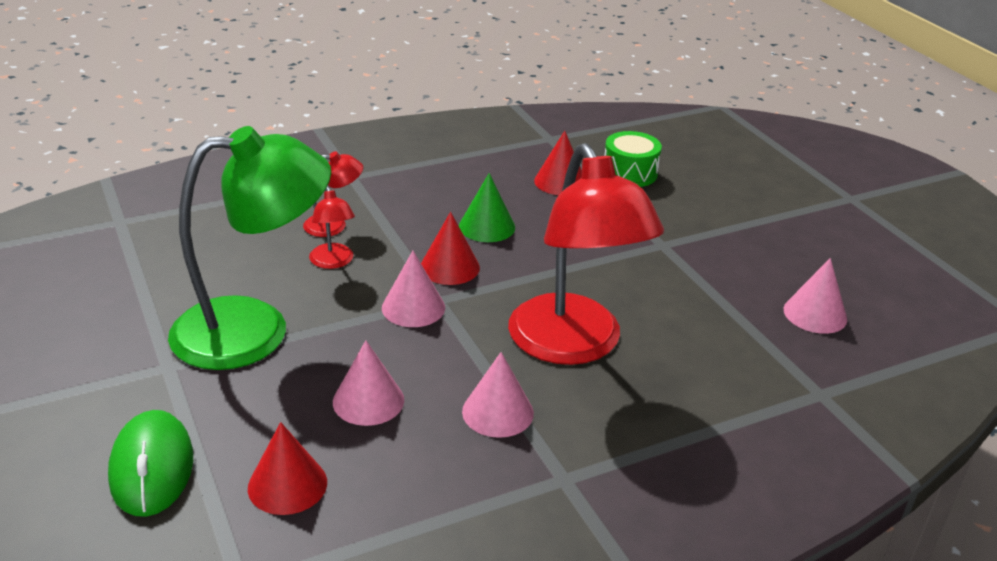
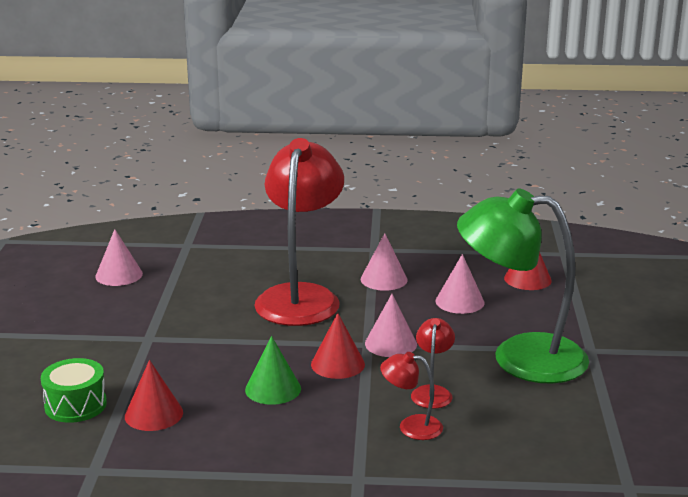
camera: 150 degrees left, 10 degrees down
green mouse [108,410,193,517] -> none

